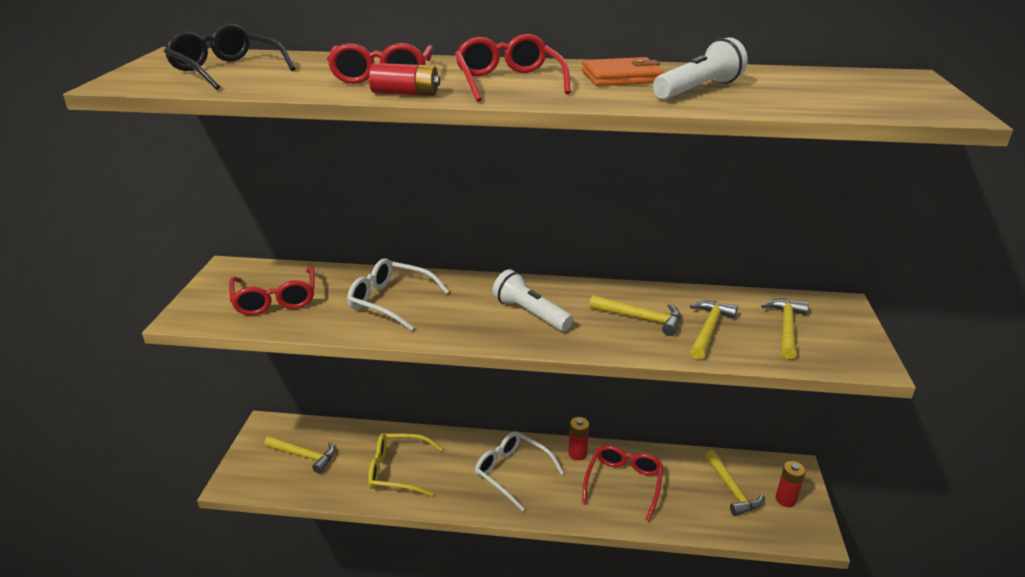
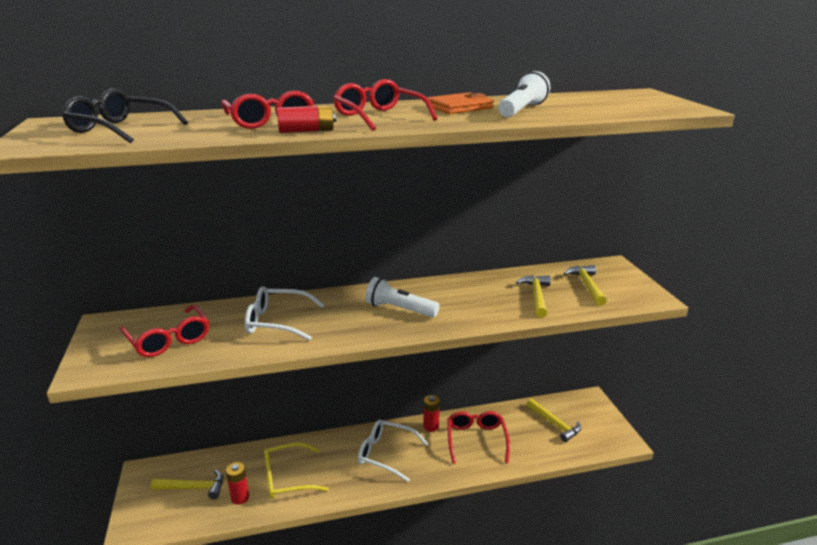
camera: 20 degrees left, 5 degrees down
yellow hammer [590,295,681,336] -> none
red battery [776,461,806,507] -> red battery moved to [226,462,249,505]

